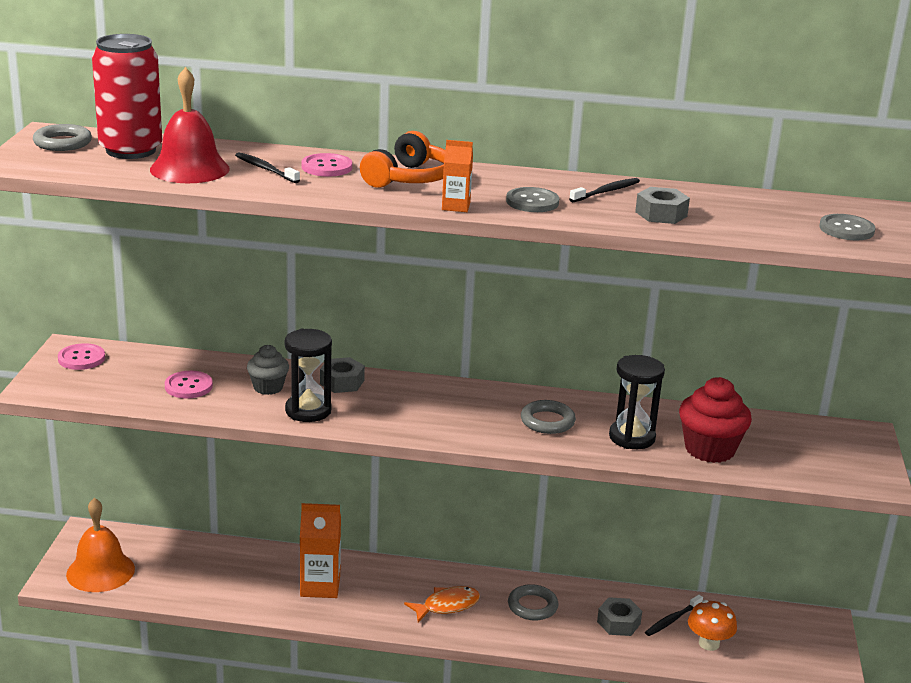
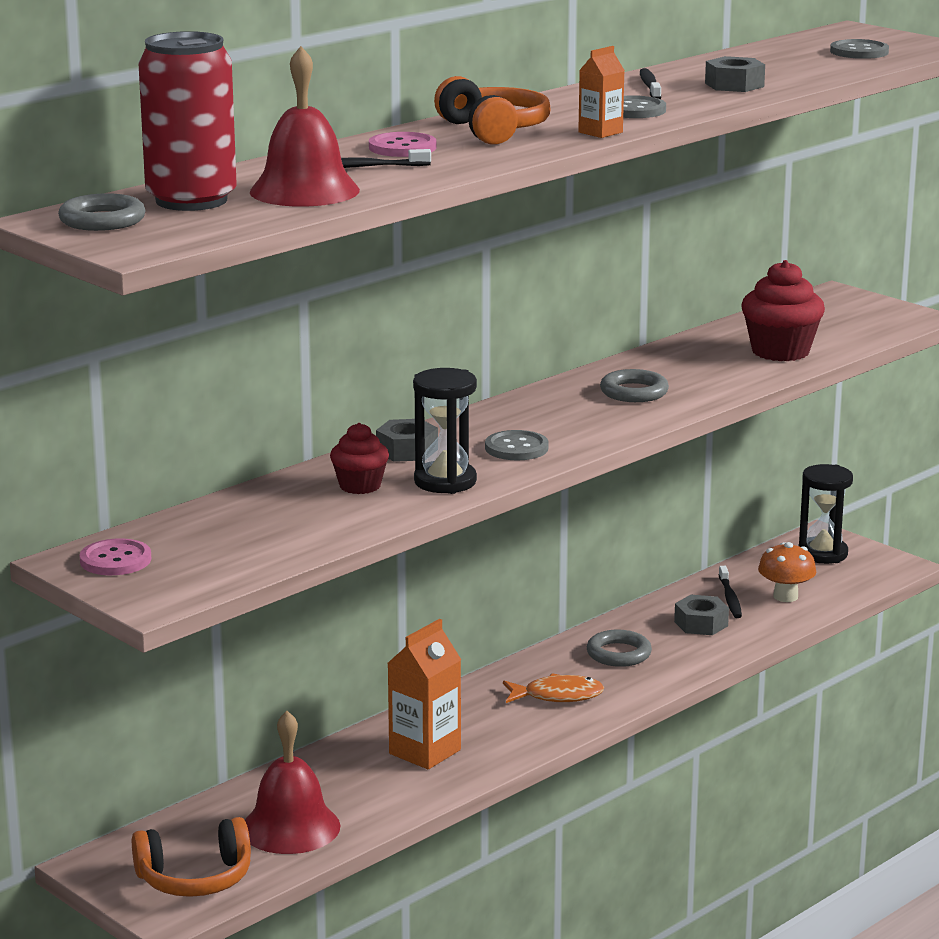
camera: 50 degrees left, 5 degrees down
orange bell [66,498,135,592] -> orange headphones [132,817,251,897]
pink button [165,371,213,398] -> none
grey cupcake [247,345,289,395] -> red cupcake [330,423,389,494]
orange fish [404,586,480,622] -> orange fish turned 75 degrees clockwise [503,673,604,703]
black hourglass [609,355,665,449] -> black hourglass moved to [799,464,853,564]
none -> red bell [245,711,341,854]
none -> grey button [485,430,549,460]

